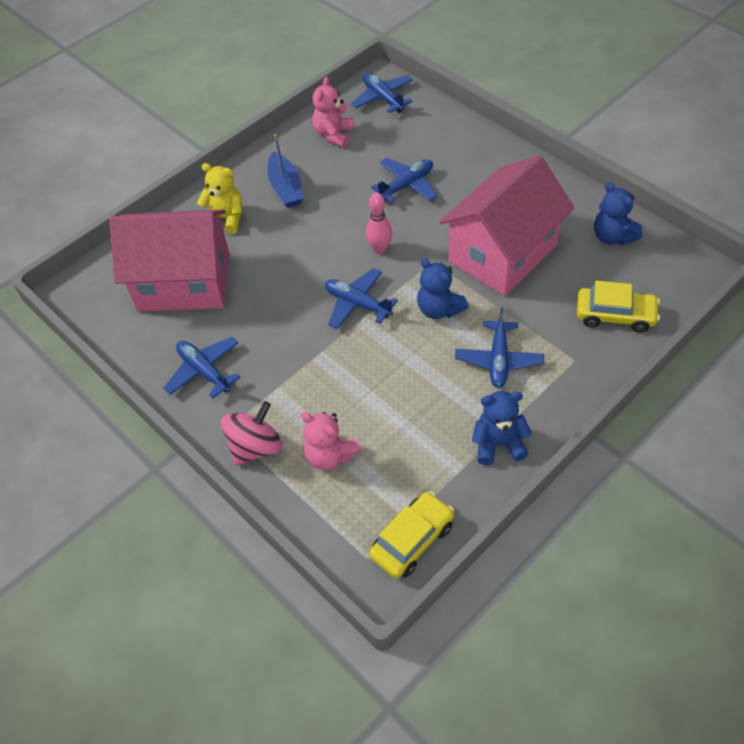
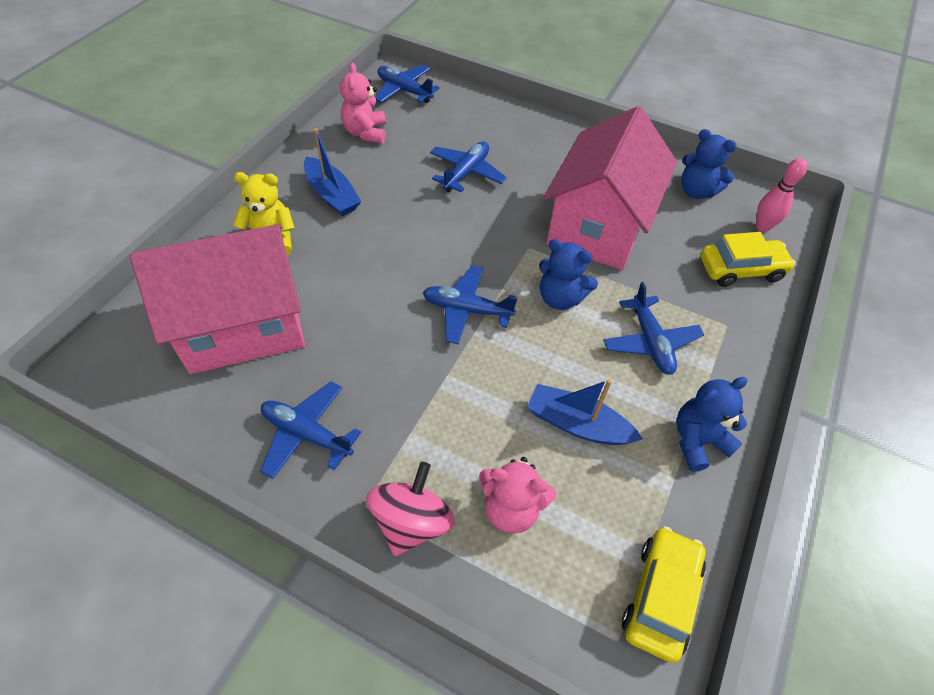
camera: 25 degrees left, 0 degrees up
pink bowling pin [366,193,392,254] -> pink bowling pin moved to [756,158,807,232]
none -> blue boat [527,379,643,445]

